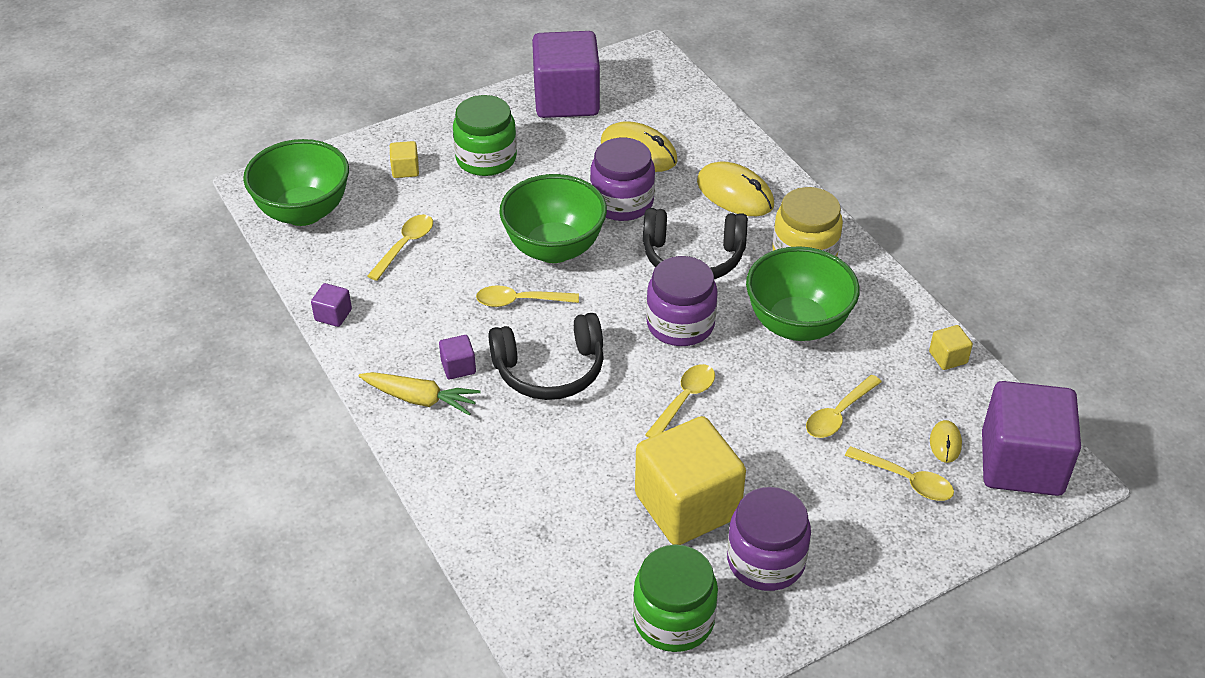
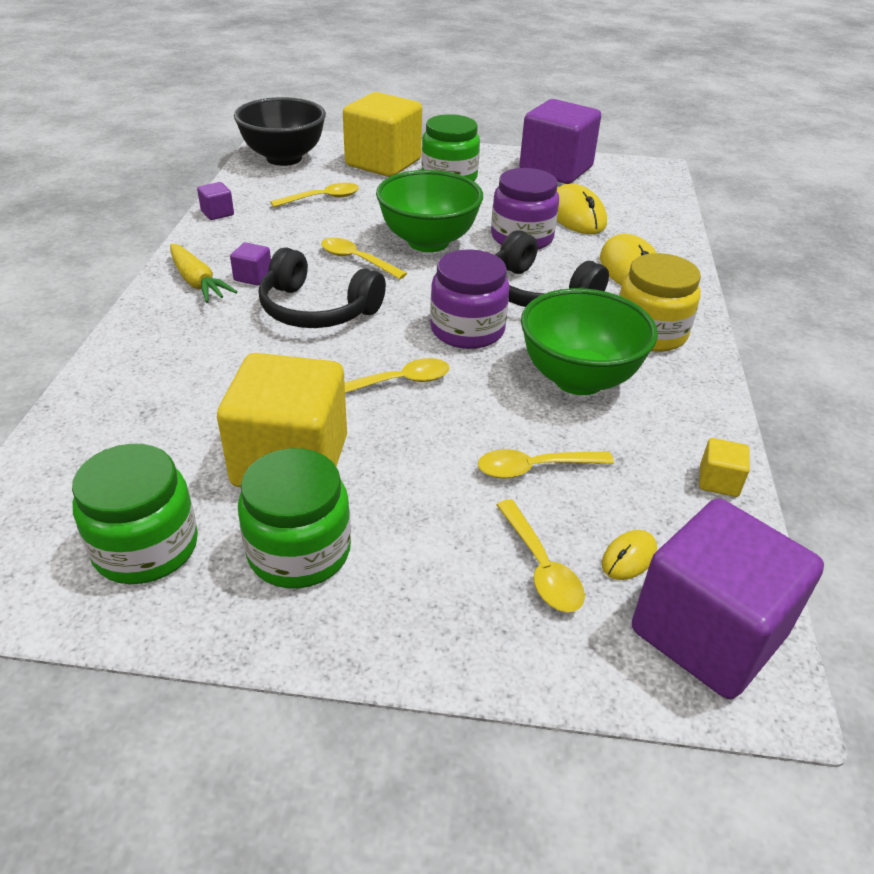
camera: 35 degrees right, 5 degrees down
green bowl [243,139,349,226] -> black bowl [234,97,326,166]
yellow cube [390,141,419,178] -> yellow cube [343,92,422,177], size x2.49
purple jar [727,487,811,591] -> green jar [238,448,351,588]

